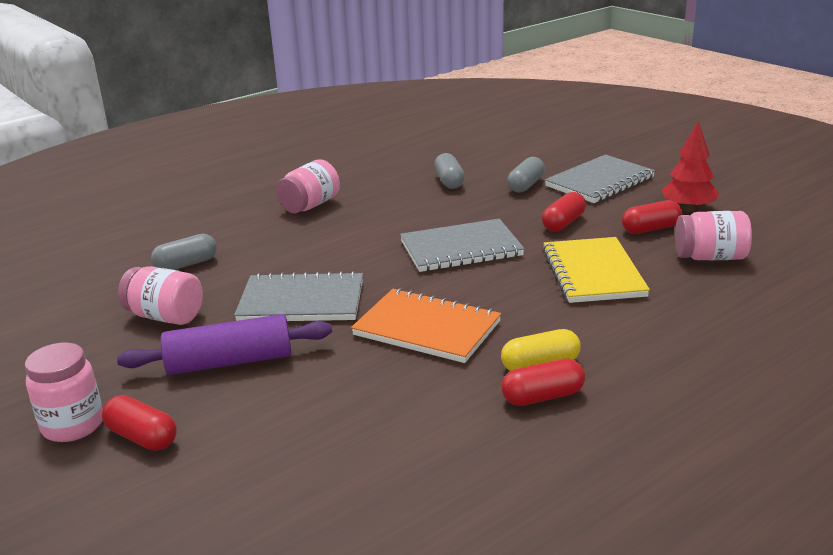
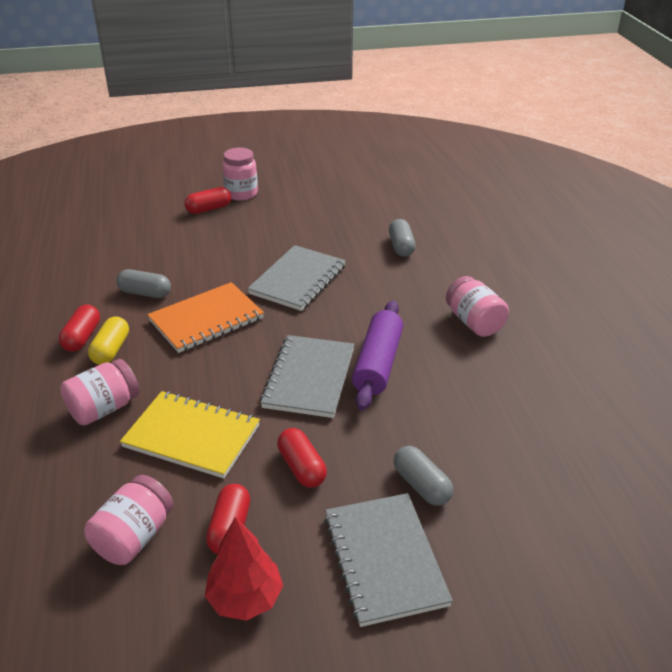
camera: 115 degrees right, 10 degrees up
purple rolling pin [117,314,332,375] -> purple rolling pin moved to [352,301,403,410]
pink jar [118,266,203,325] -> pink jar moved to [60,359,139,425]
grey capsule [434,153,465,189] -> grey capsule moved to [116,269,171,298]

